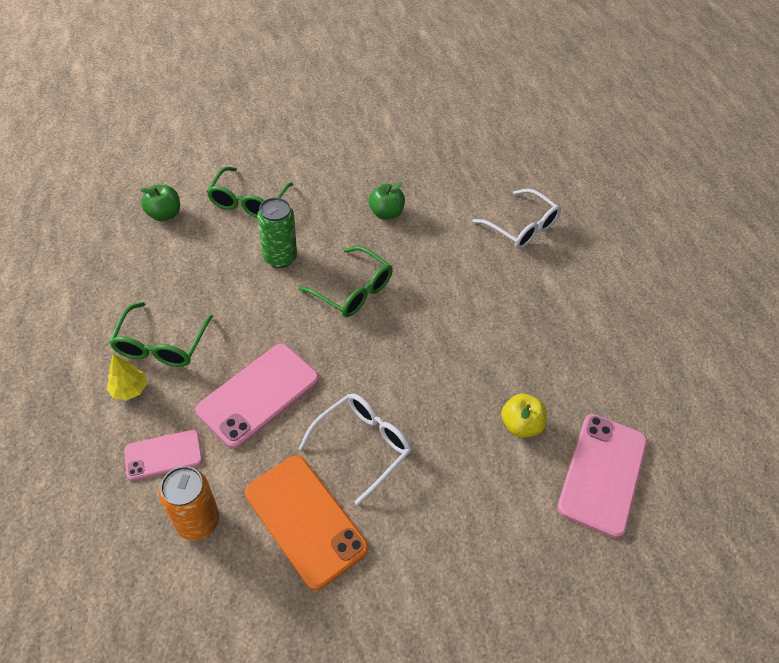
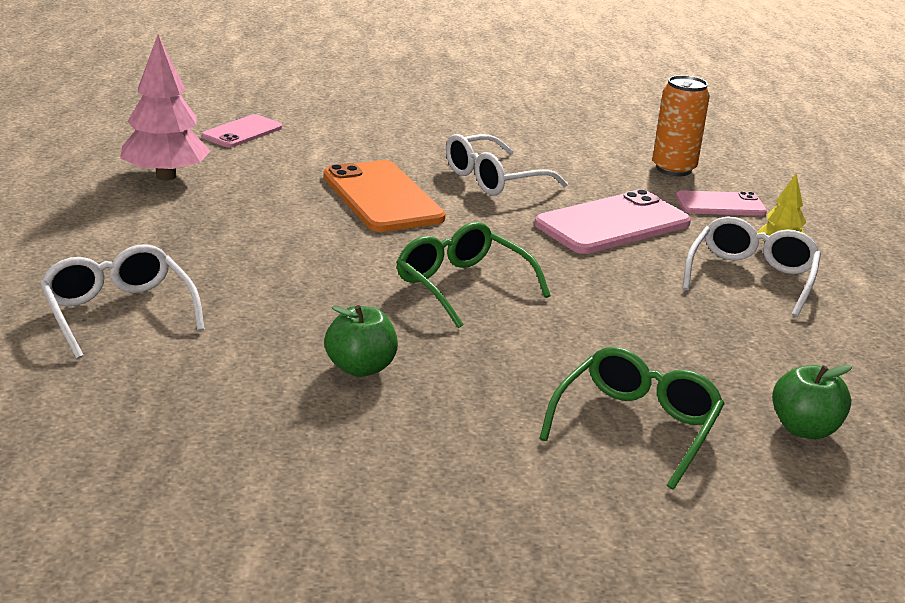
camera: 165 degrees left, 25 degrees down
green glasses [109,302,213,367] -> white glasses [682,216,821,317]
orange phone [245,455,368,590] -> orange phone moved to [323,160,446,232]
green can [257,197,297,268] -> none
yellow apple [501,394,547,438] -> none
pink phone [557,414,647,538] -> pink phone [201,114,282,147], size x0.59
none -> pink tree [120,35,210,181]

